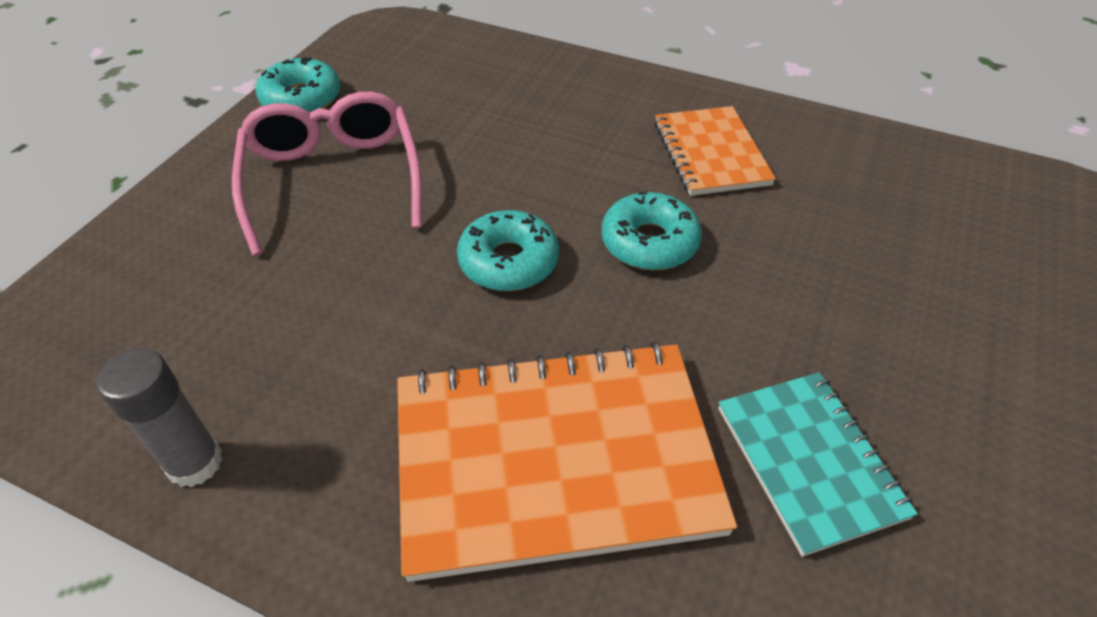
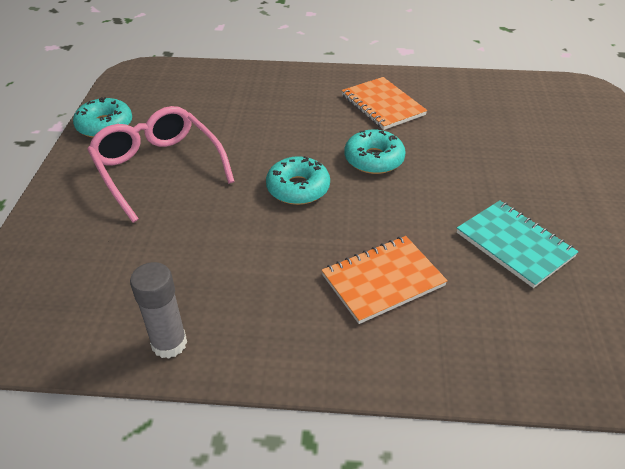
camera: 20 degrees left, 5 degrees down
orange notebook [397,342,737,582] -> orange notebook [322,236,448,324], size x0.57

